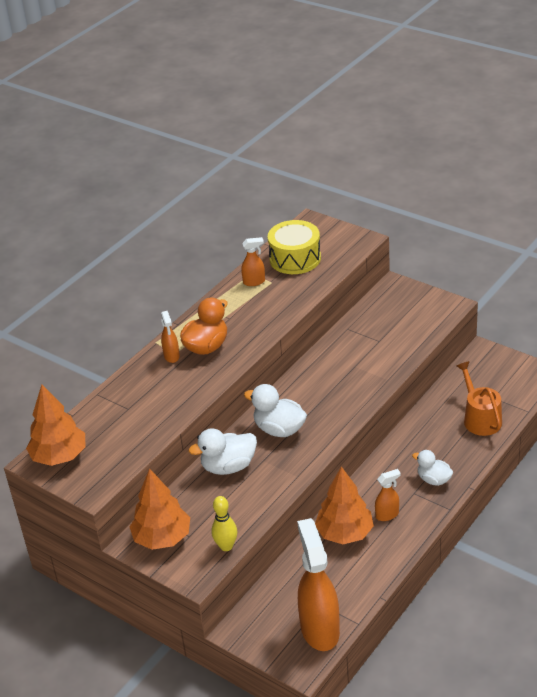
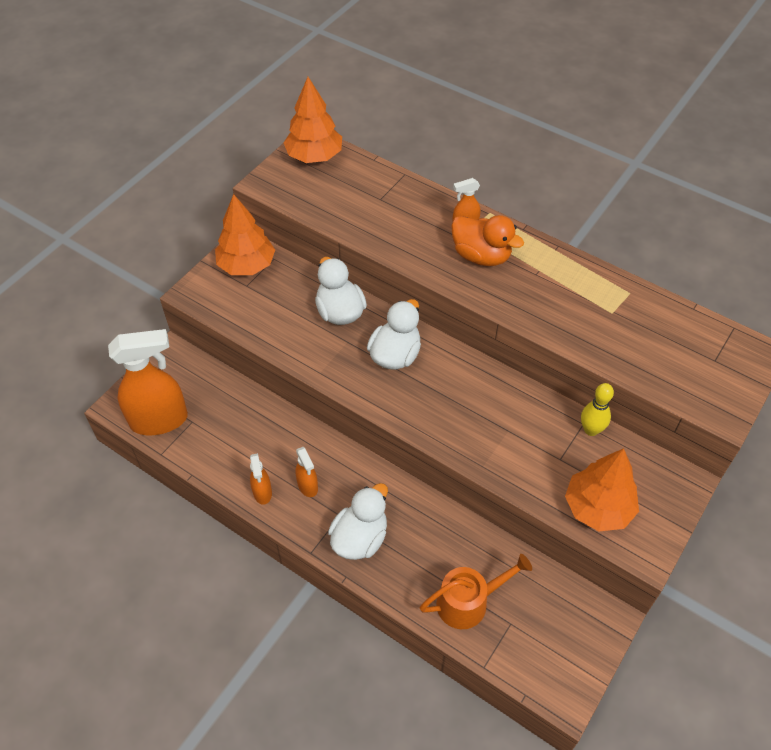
camera: 85 degrees right, 15 degrees up
yellow bowling pin [211,496,238,551] -> yellow bowling pin moved to [581,383,614,436]
orange spray bottle [241,237,265,286] -> orange spray bottle moved to [250,453,272,505]
yellow drum [268,220,321,274] -> none
orange tree [315,466,374,544] -> orange tree moved to [565,448,639,531]
white duck [412,450,453,486] -> white duck [328,483,388,560], size x1.52

